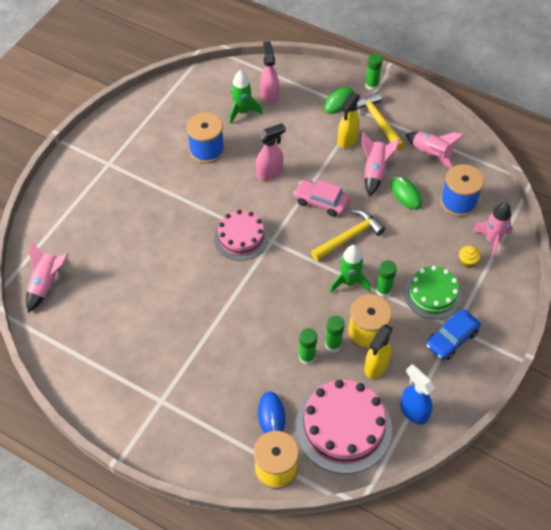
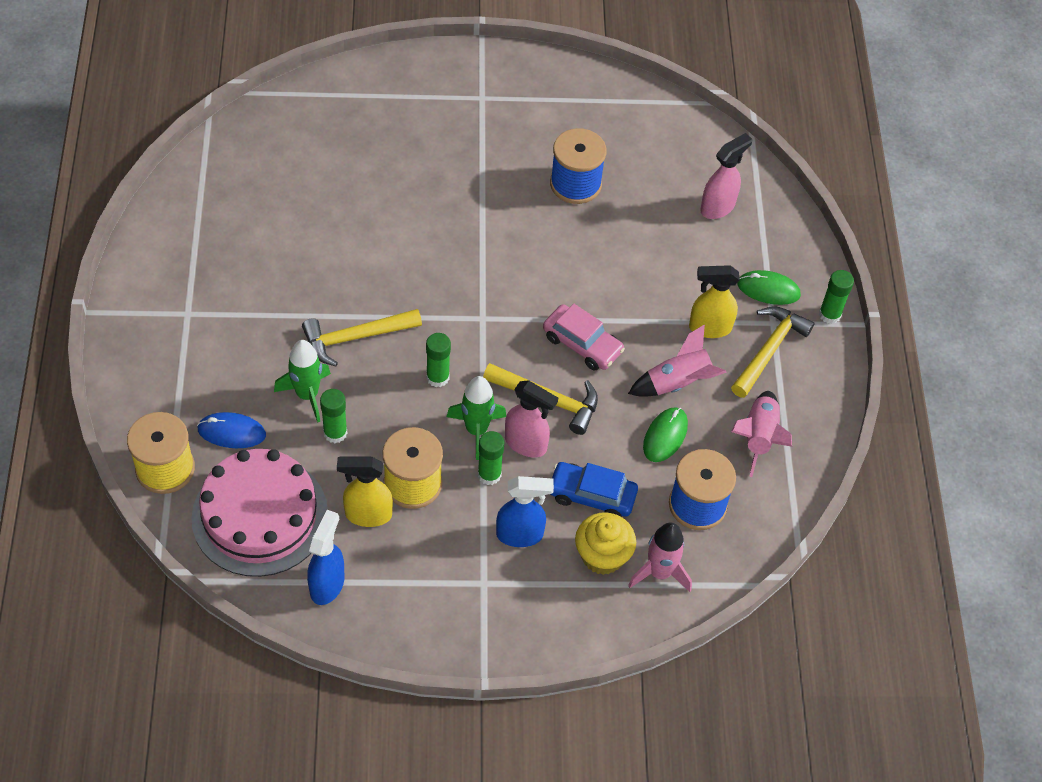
camera: 55 degrees right, 0 degrees up
pink rocket [26,241,69,313] -> none
pink cake [214,210,269,261] -> none
green rocket [229,70,263,124] -> green rocket moved to [274,340,331,423]
pink spray bottle [256,123,286,180] -> pink spray bottle moved to [505,380,558,457]
blue mouse [258,391,285,434] -> blue mouse turned 45 degrees clockwise [197,412,266,448]
pink car [293,180,350,217] -> pink car turned 135 degrees clockwise [543,304,625,371]
green glue stick [325,316,345,352] -> green glue stick moved to [426,333,451,387]
green cake [404,266,462,320] -> blue spray bottle [496,476,554,547]
blue car [426,309,481,360] -> blue car moved to [550,462,638,517]
yellow cupcake [459,246,481,268] -> yellow cupcake [575,512,636,575], size x1.78
none -> yellow hammer [302,309,422,366]

